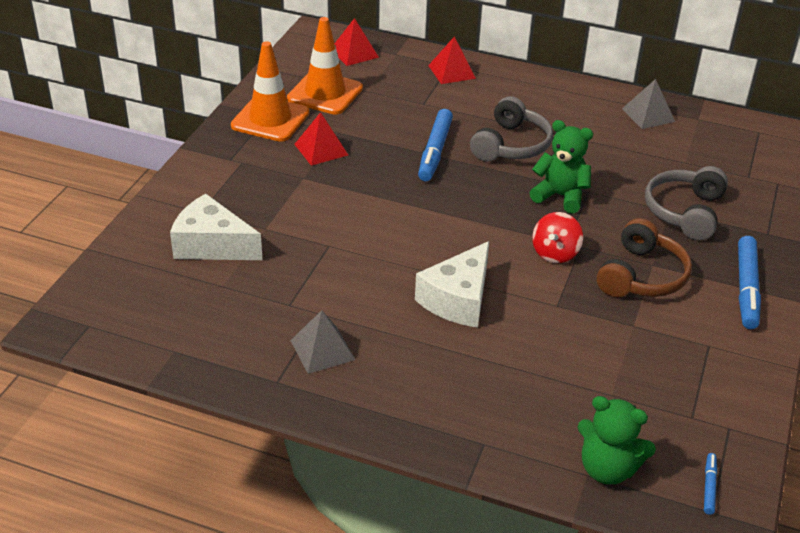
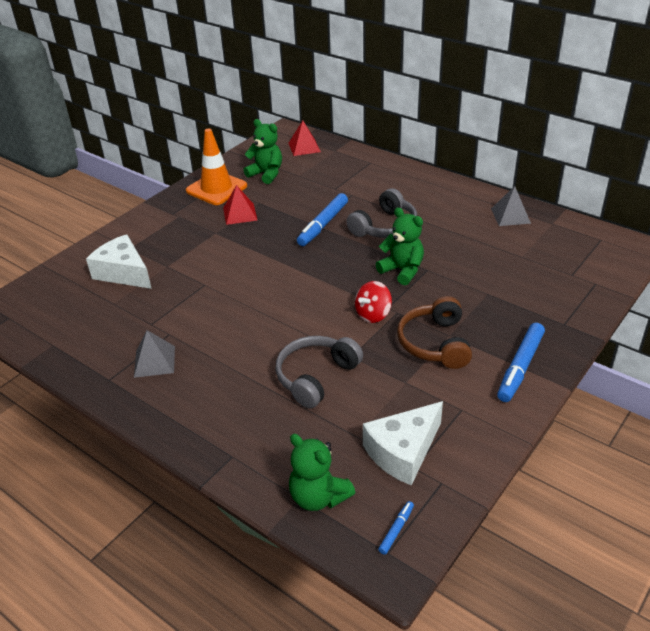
camera: 20 degrees right, 0 degrees up
orange traffic cone [287,17,363,114] -> green teddy bear [243,119,282,184]
white cheese [415,241,489,328] -> white cheese moved to [363,401,443,486]
red pyramid [428,37,476,84] -> none
brown headphones [597,218,692,297] -> brown headphones turned 135 degrees clockwise [397,296,472,369]
grey headphones [645,166,728,240] -> grey headphones moved to [275,336,363,409]

